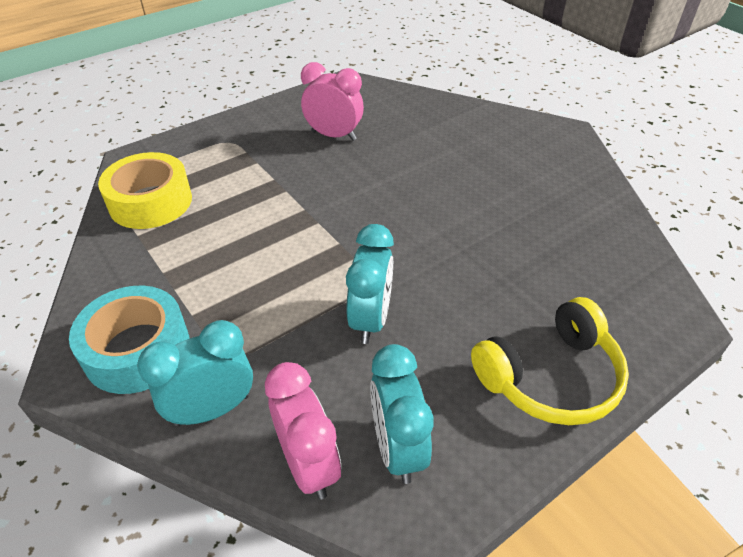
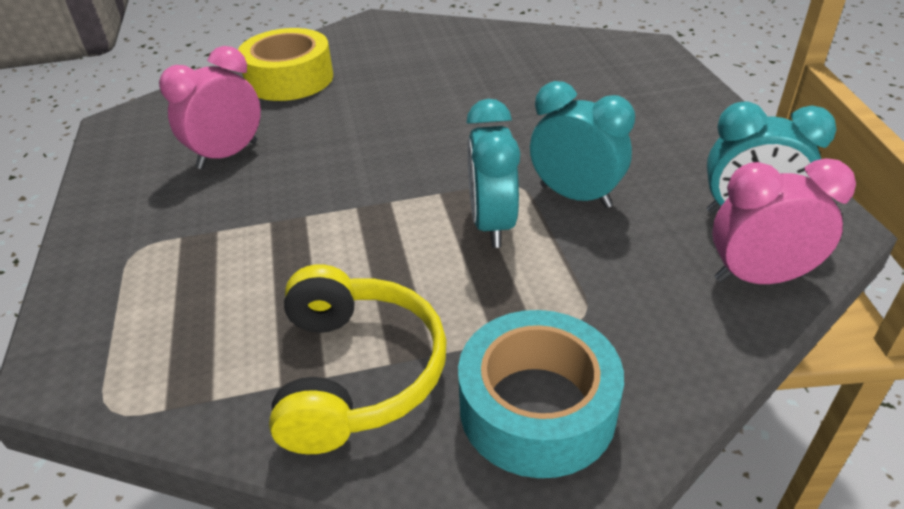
camera: 65 degrees left, 5 degrees down
yellow tape [98,152,192,229] -> yellow tape moved to [238,28,333,101]
turquoise clock [137,320,253,426] -> turquoise clock moved to [466,99,520,248]
yellow headphones [471,297,629,425] -> yellow headphones moved to [269,264,447,454]

